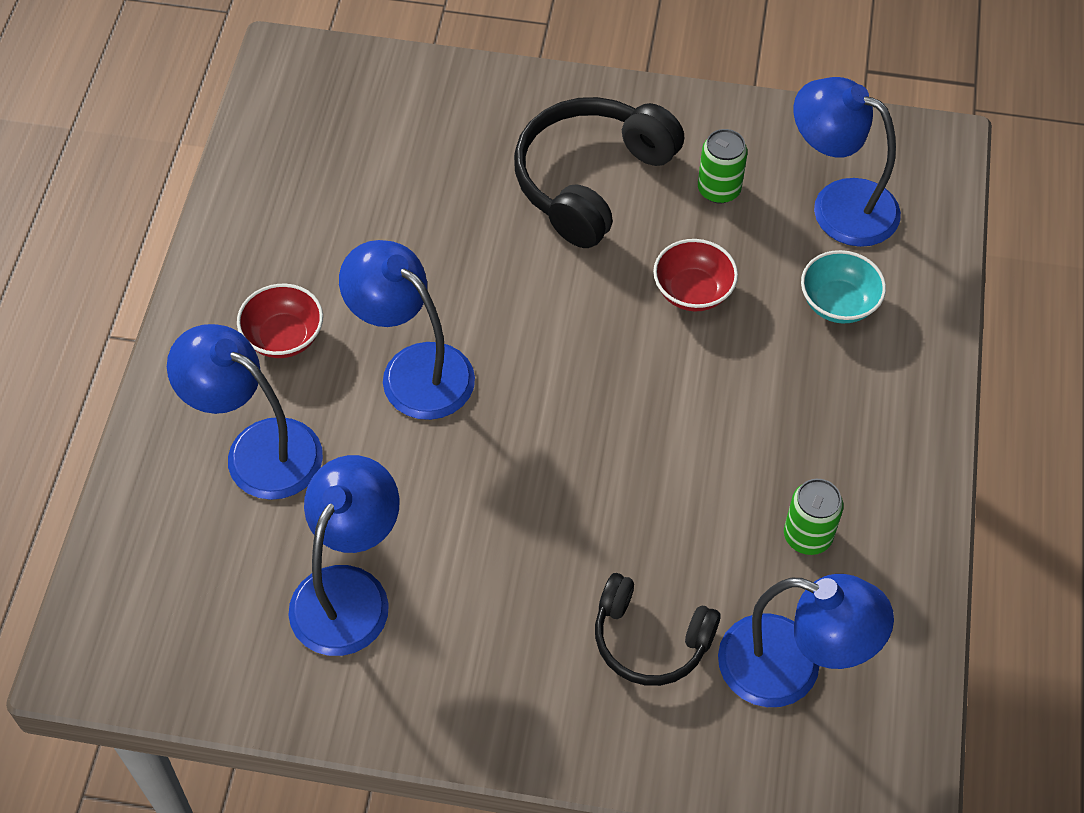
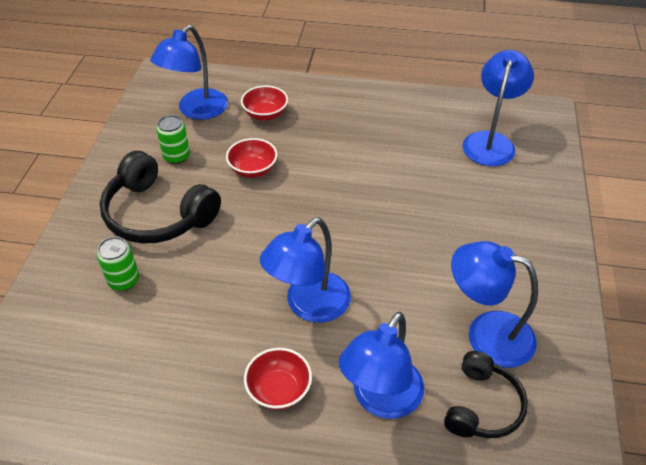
camera: 90 degrees left, 10 degrees down
black headphones [595,573,721,686] -> black headphones moved to [444,351,528,438]
green can [784,479,843,555] -> green can moved to [97,237,139,291]
turquoise bowl [801,250,886,323] -> red bowl [241,85,288,121]

